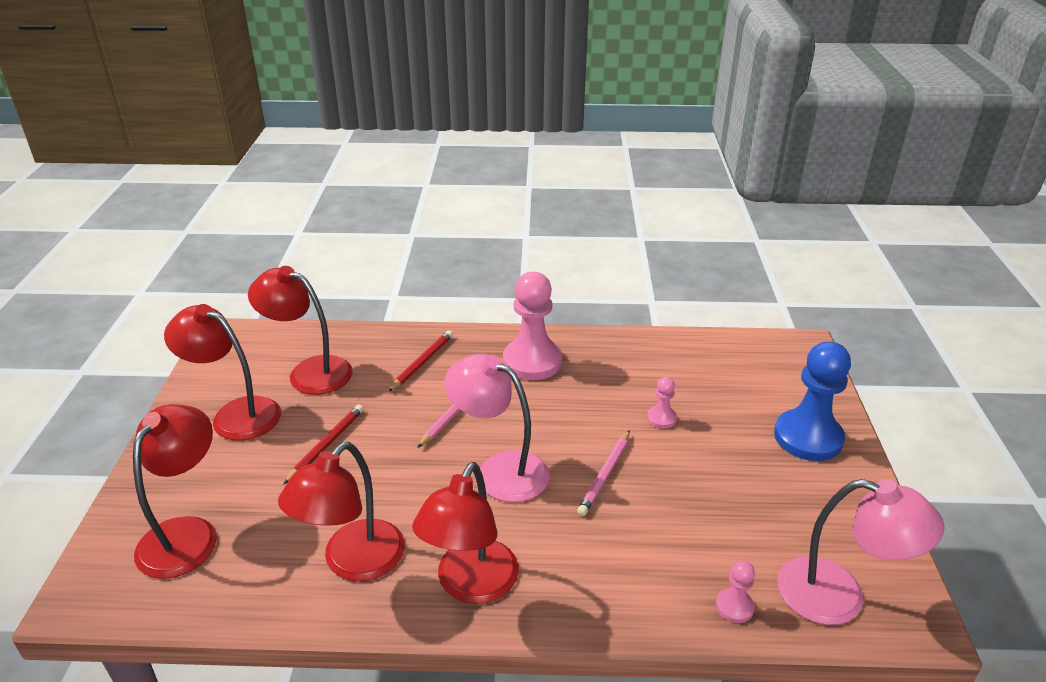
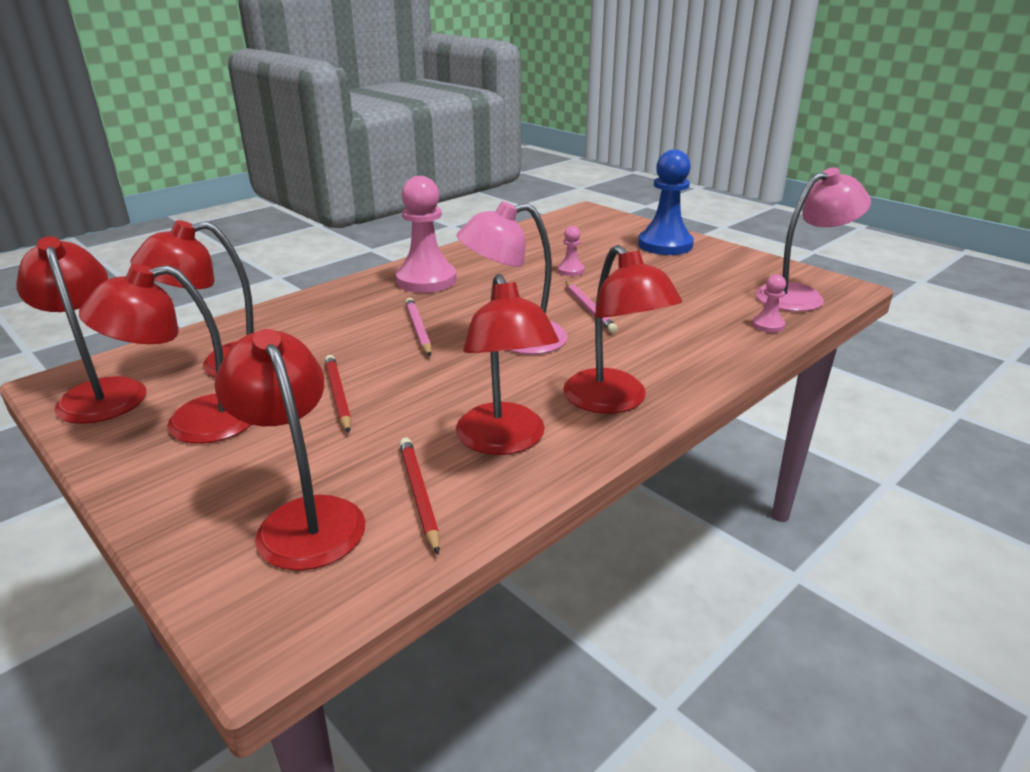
camera: 45 degrees left, 5 degrees down
red pencil [388,330,453,392] -> red pencil moved to [399,438,440,555]
none -> red lamp [16,236,146,424]

